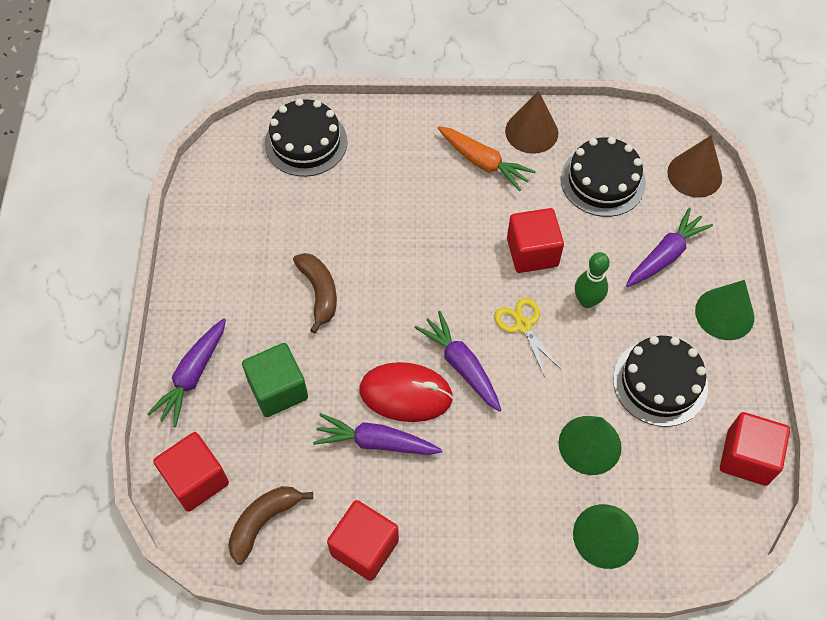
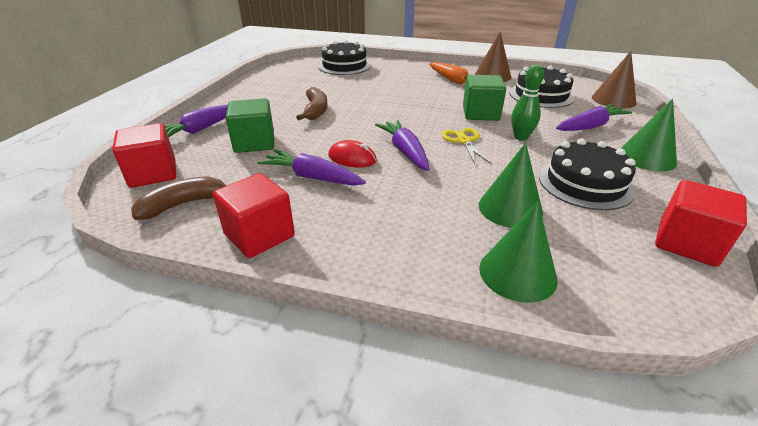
camera: 15 degrees right, 25 degrees down
red mouse [360,362,453,422] -> red mouse [328,140,377,168], size x0.64
red cube [507,208,564,273] -> green cube [463,75,506,121]

